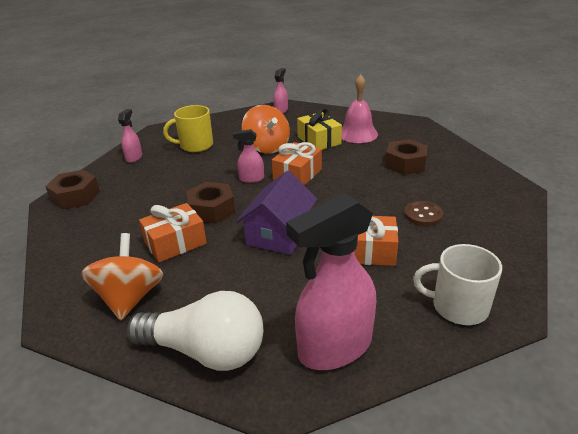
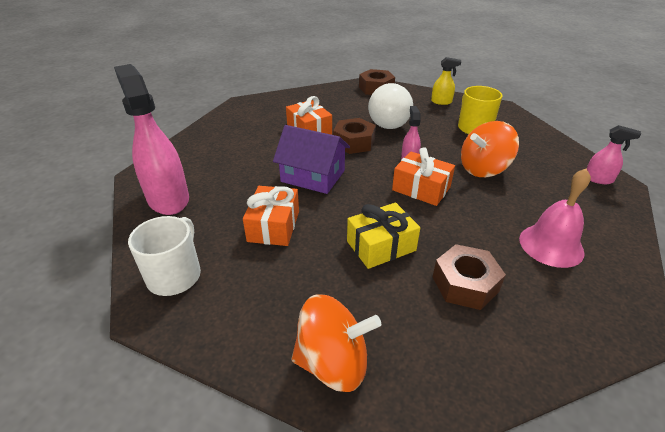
camera: 90 degrees right, 5 degrees up
orange spinning top [81,233,163,320] -> orange spinning top moved to [292,294,381,392]
pink spray bottle [118,109,142,163] -> yellow spray bottle [431,57,461,105]
white light bulb [127,291,263,371] -> white light bulb moved to [368,83,413,129]
yellow gift [297,108,342,150] -> yellow gift moved to [347,203,420,269]
brown button [404,201,443,226] -> none

